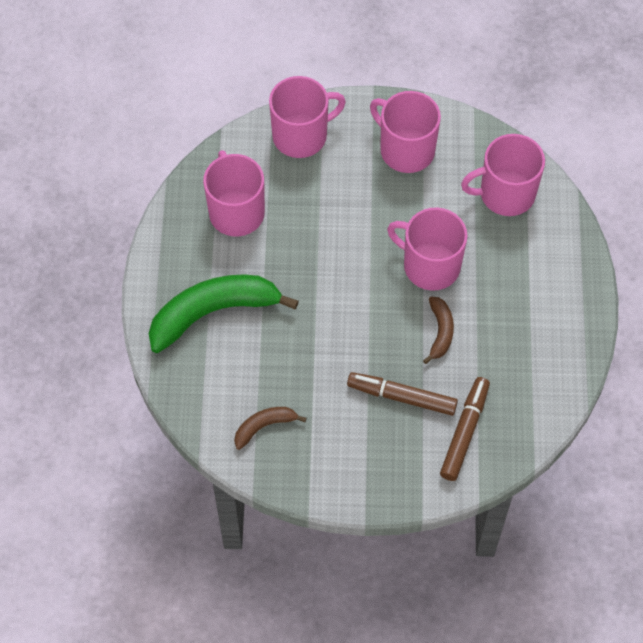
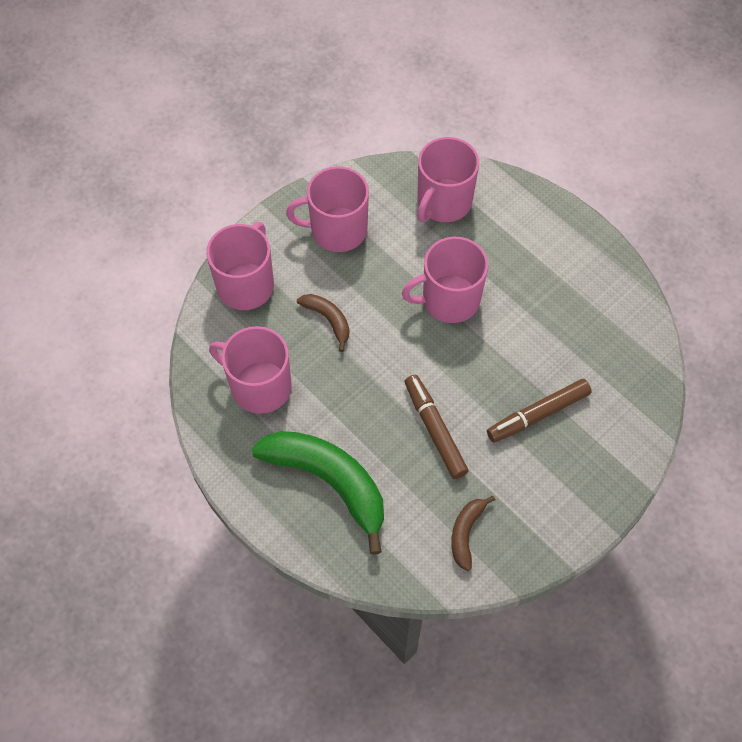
camera: 45 degrees left, 0 degrees up
green banana [149,274,299,353] -> green banana turned 105 degrees clockwise [252,431,384,555]
brown banana [423,296,454,364] -> brown banana moved to [297,294,350,352]
brown marker [440,377,490,481] -> brown marker moved to [405,375,469,479]

